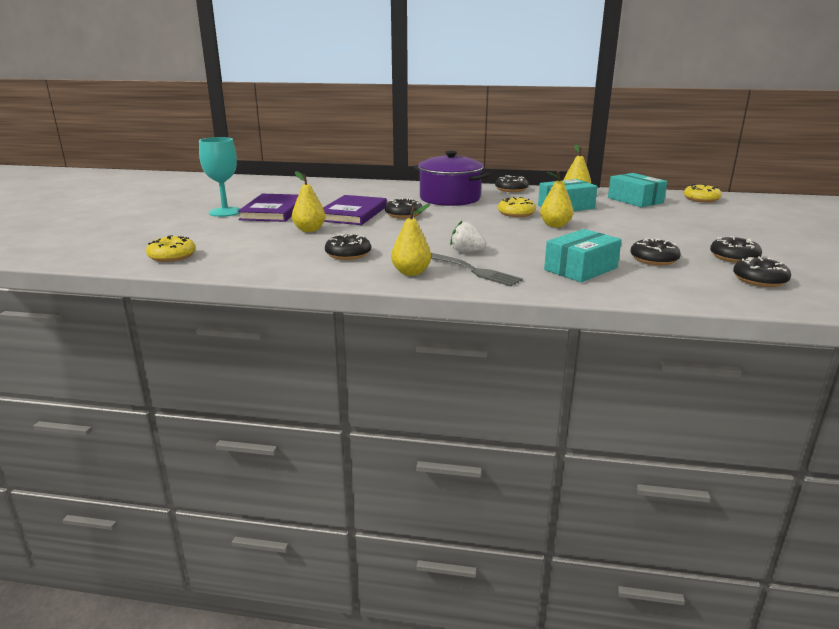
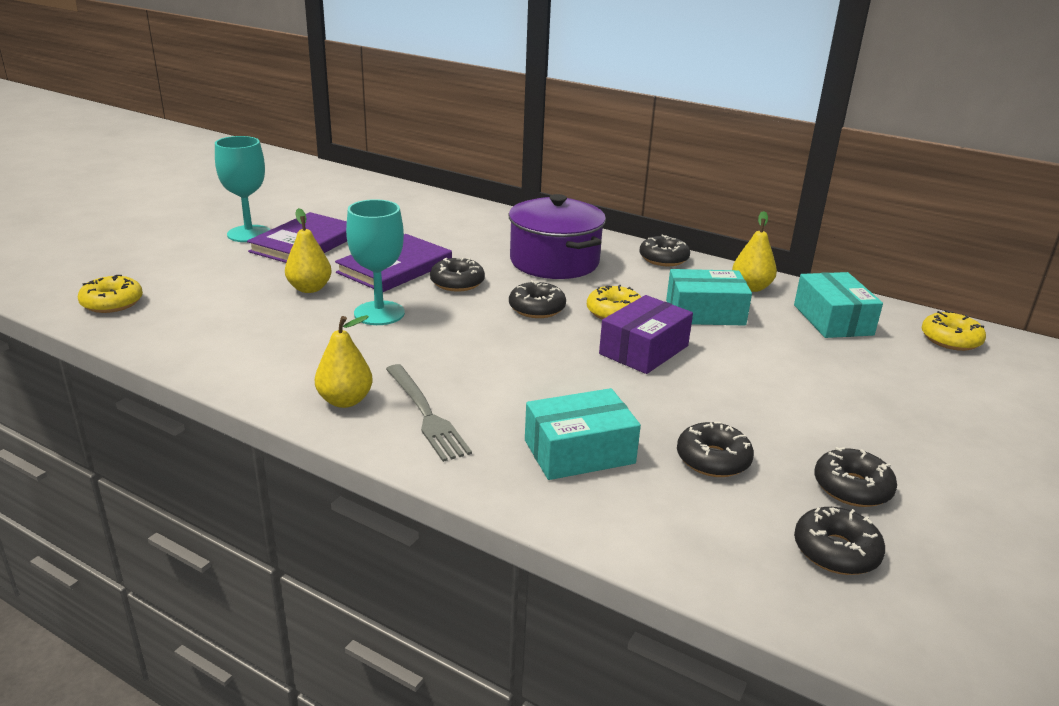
camera: 20 degrees right, 5 degrees up
black donut [325,234,371,260] -> black donut moved to [509,280,566,318]
white strawberry [450,221,486,252] -> none
yellow pear [540,171,573,228] -> purple box [599,295,693,374]
none -> turquoise goblet [346,199,405,325]

